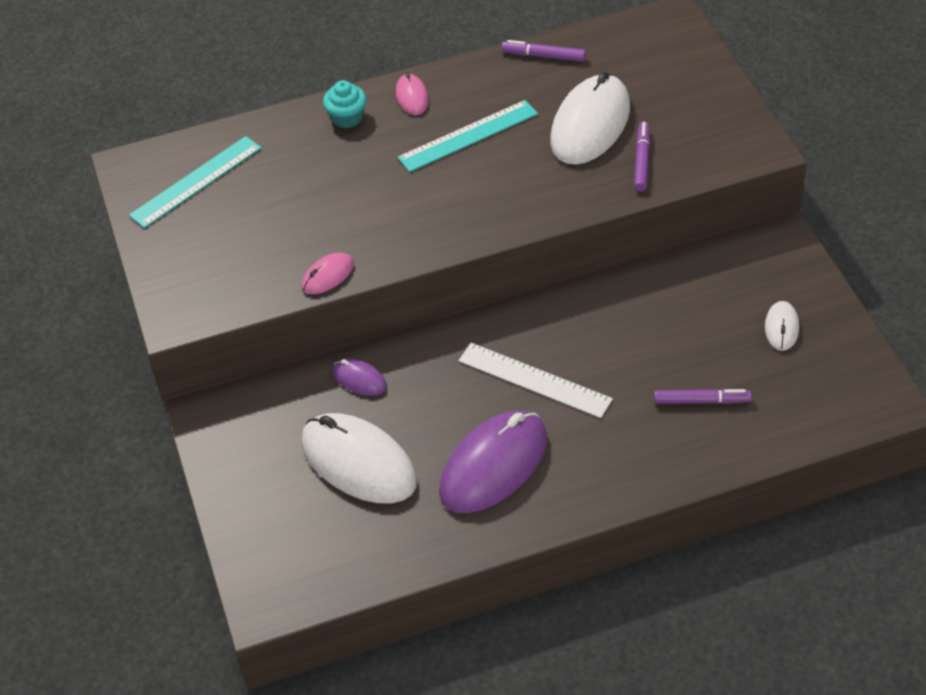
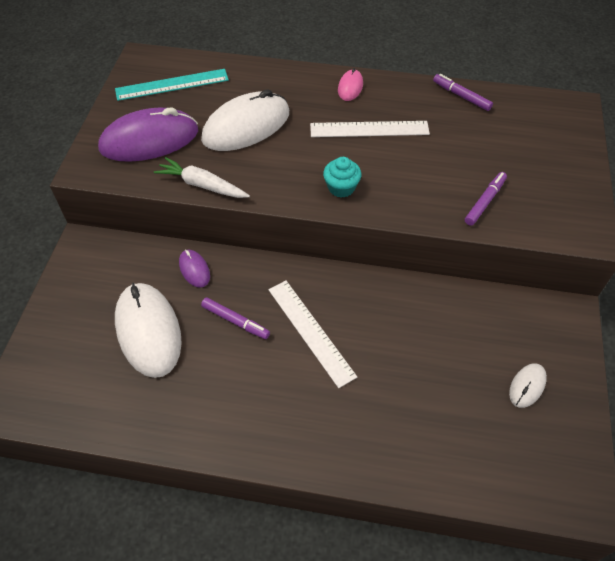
camera: 25 degrees right, 5 degrees up
pink mouse [302,252,354,294] -> white carrot [154,157,250,198]
turquoise cupcake [323,80,366,128] -> turquoise cupcake moved to [323,157,361,198]
turquoise ruler [398,100,538,172] -> white ruler [310,121,430,137]
purple mouse [439,411,547,513] -> purple mouse moved to [98,107,198,162]
white mouse [550,71,630,165] -> white mouse moved to [201,89,289,151]
purple marker [654,389,752,404] -> purple marker moved to [201,298,270,339]

